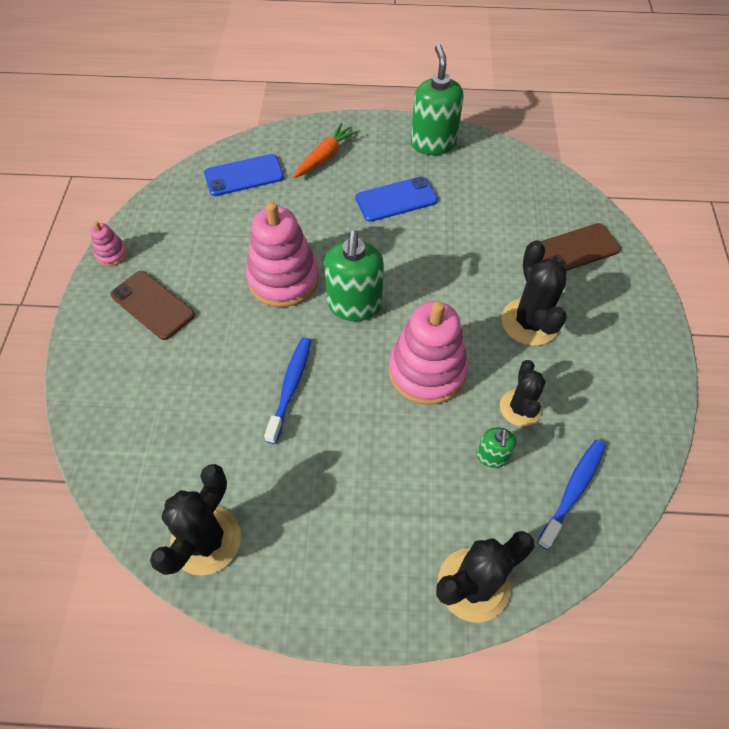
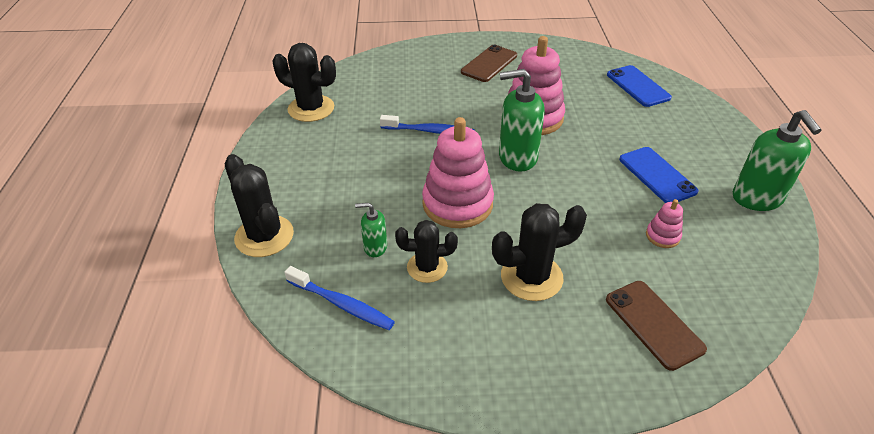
camera: 85 degrees right, 15 degrees down
pink stacking toy [90,221,128,266] -> pink stacking toy moved to [646,199,683,248]
orange carrot [293,123,358,178] -> none
green soap dispenser [411,44,464,155] -> green soap dispenser turned 90 degrees clockwise [733,110,822,211]

